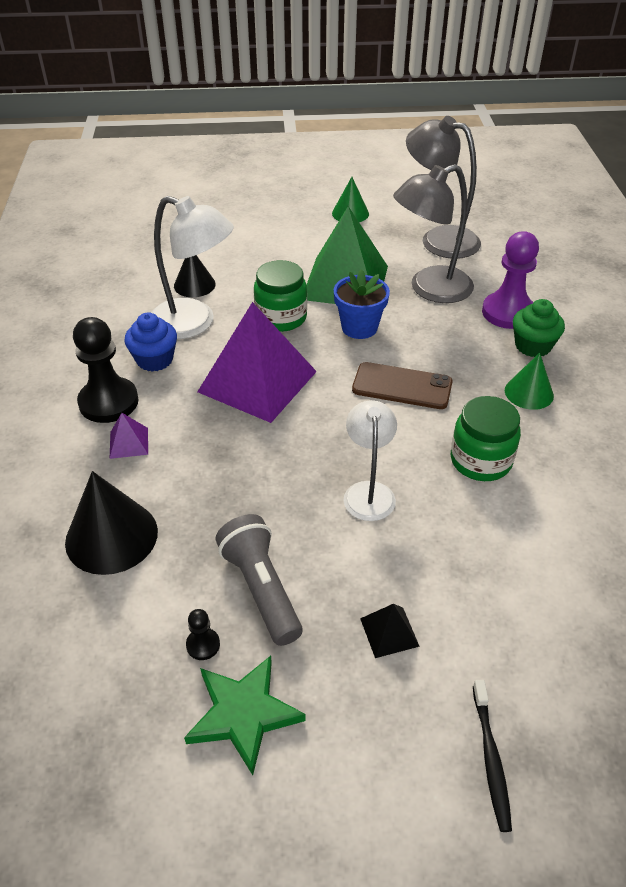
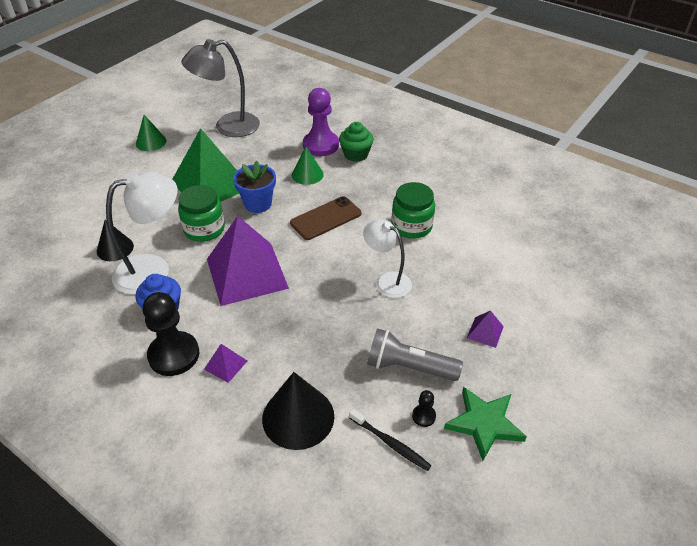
camera: 50 degrees left, 0 degrees up
black pyramid [360,604,420,658] -> purple pyramid [467,310,504,348]
grey lamp [393,164,474,303] -> none
black toothbrush [473,680,512,832] -> black toothbrush moved to [349,409,432,471]
green cone [505,353,554,410] -> green cone moved to [292,147,324,185]

